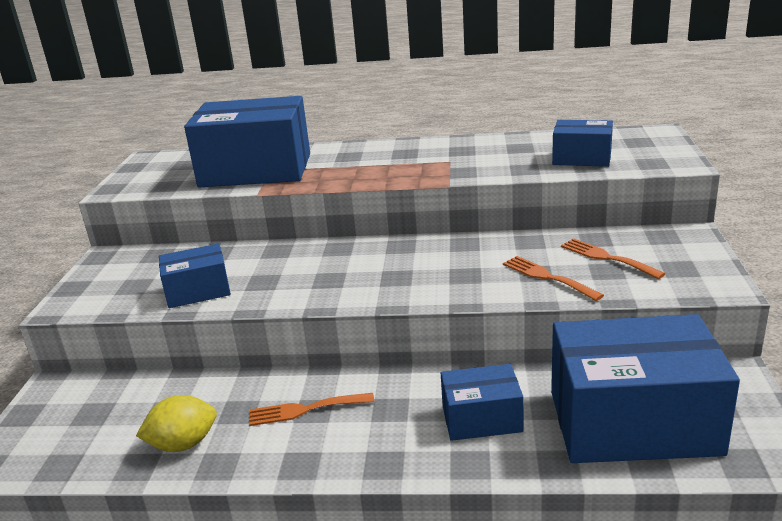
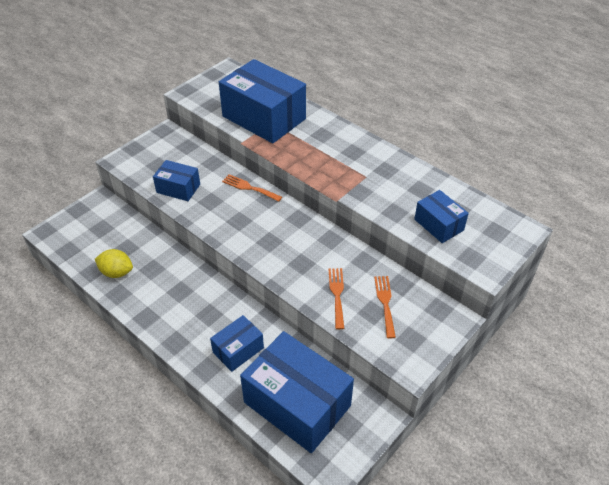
camera: 35 degrees right, 20 degrees up
orange fork [249,393,374,426] -> orange fork moved to [222,174,282,202]
blue box [441,364,523,441] -> blue box turned 75 degrees counterclockwise [210,315,264,372]

